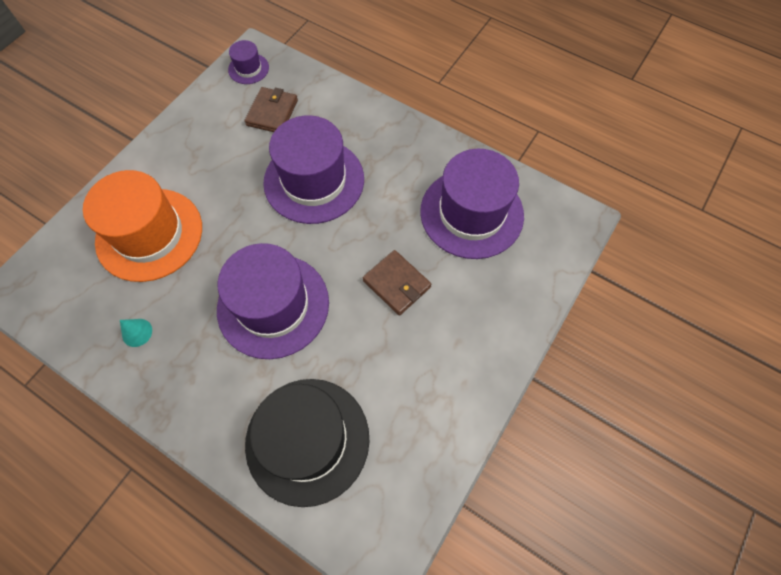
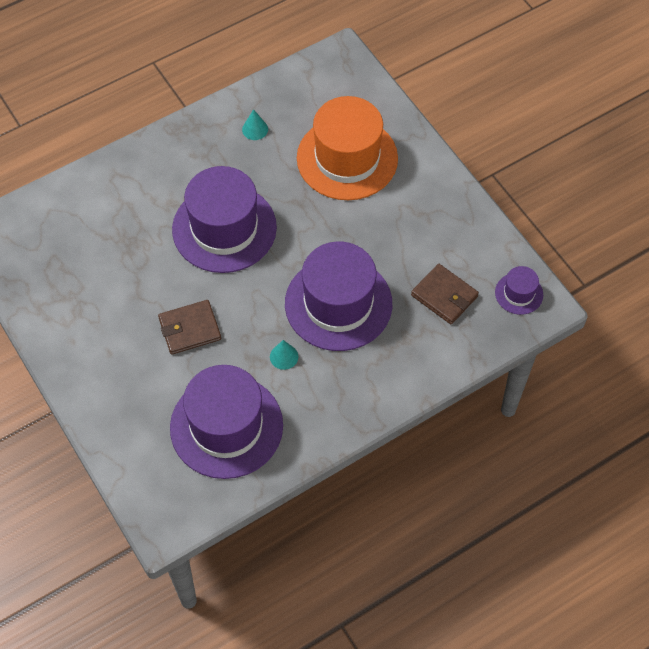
camera: 115 degrees right, 5 degrees down
black hat [245,379,370,507] -> none
none -> turquoise cone [270,340,298,370]

